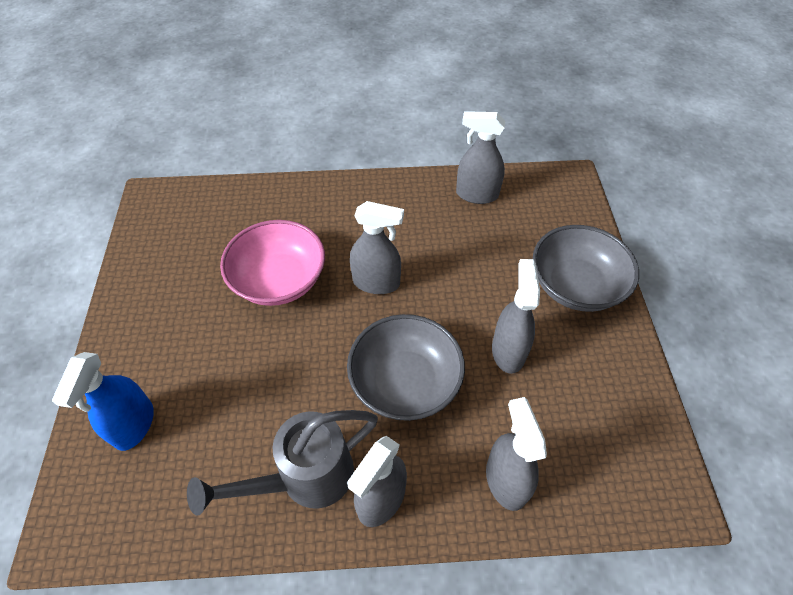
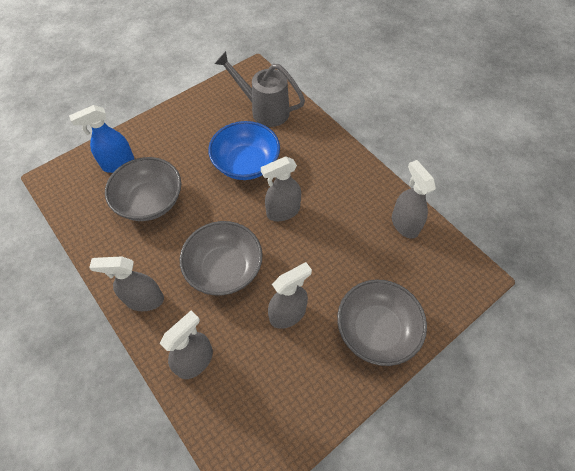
camera: 55 degrees right, 5 degrees up
grey watering can [187,410,378,516] -> grey watering can moved to [215,51,305,127]
pink bowl [220,220,325,306] -> blue bowl [208,121,280,180]
grey spray bottle [350,201,404,294] -> grey spray bottle turned 90 degrees clockwise [261,157,301,221]
none -> grey bowl [105,157,181,221]

